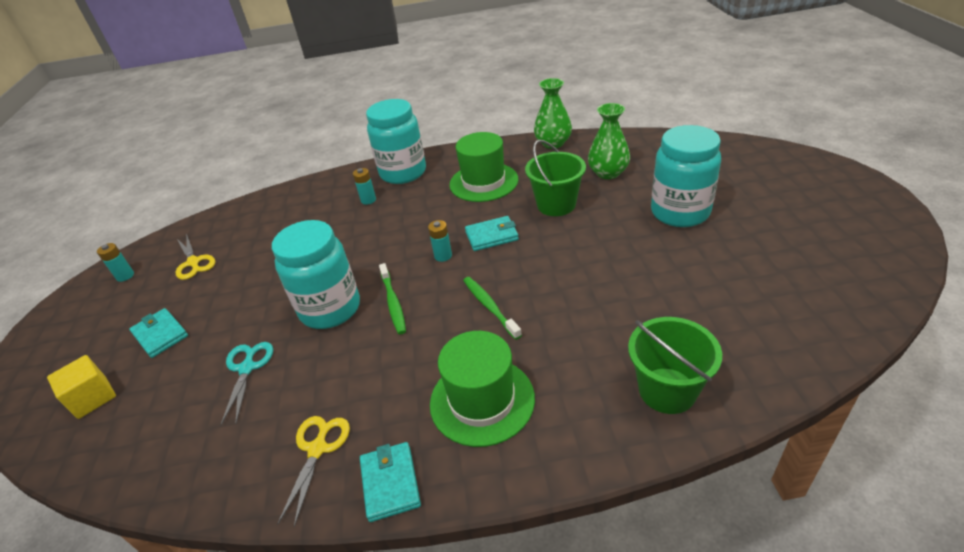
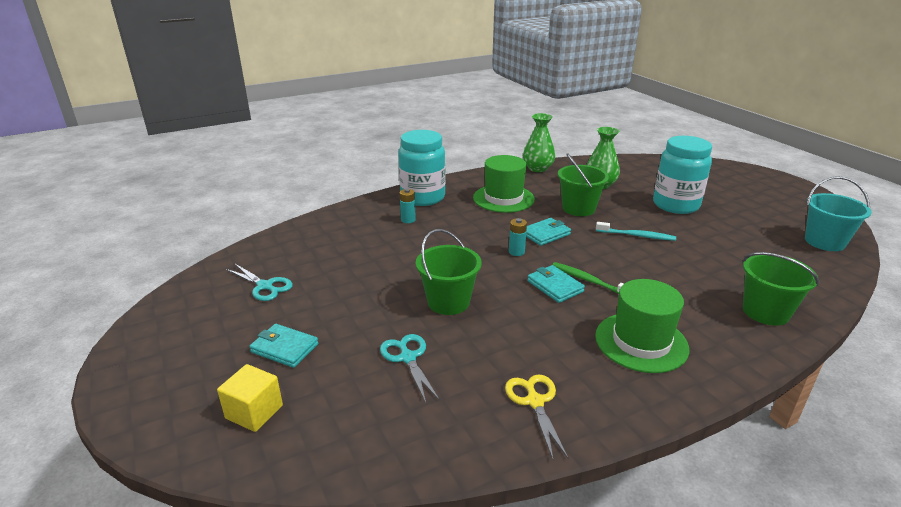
camera: 25 degrees left, 10 degrees down
turquoise battery [97,243,134,282] -> none
yellow scissors [176,234,215,280] -> turquoise scissors [226,263,293,301]
turquoise jar [272,220,360,329] -> green bucket [416,229,482,315]
turquoise wallet [360,442,421,522] -> turquoise wallet moved to [527,265,585,303]
green toothbrush [379,263,406,335] -> none
none -> turquoise toothbrush [596,222,676,241]
none -> turquoise bucket [805,176,872,251]

